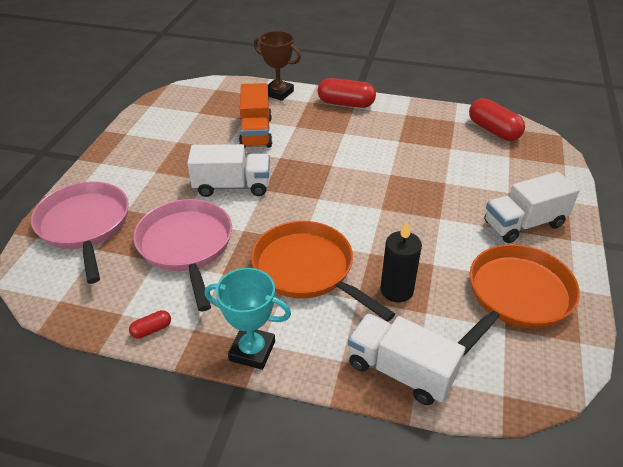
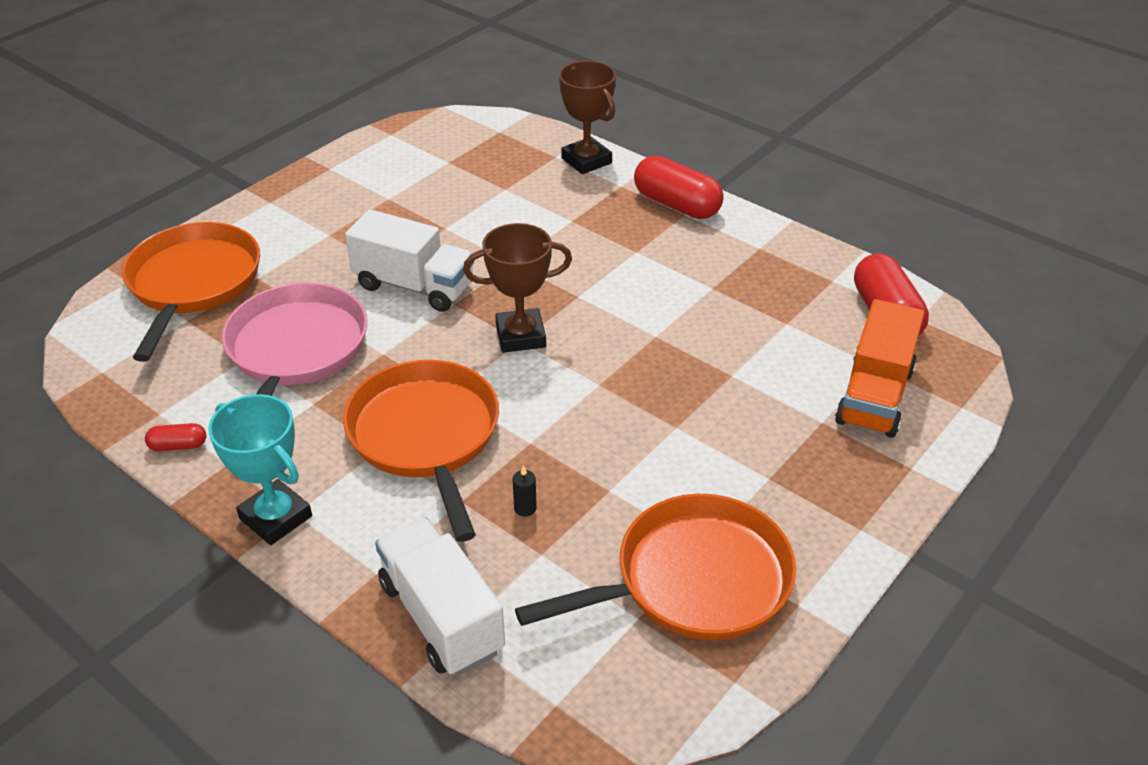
camera: 25 degrees right, 0 degrees up
pink pan [31,182,129,284] -> orange pan [122,222,260,362]
orange truck [239,83,272,148] -> orange truck moved to [835,299,925,438]
black candle [380,221,422,302] -> black candle [512,465,537,517], size x0.43
white truck [484,172,580,243] -> none
none -> brown trophy [463,223,572,353]

